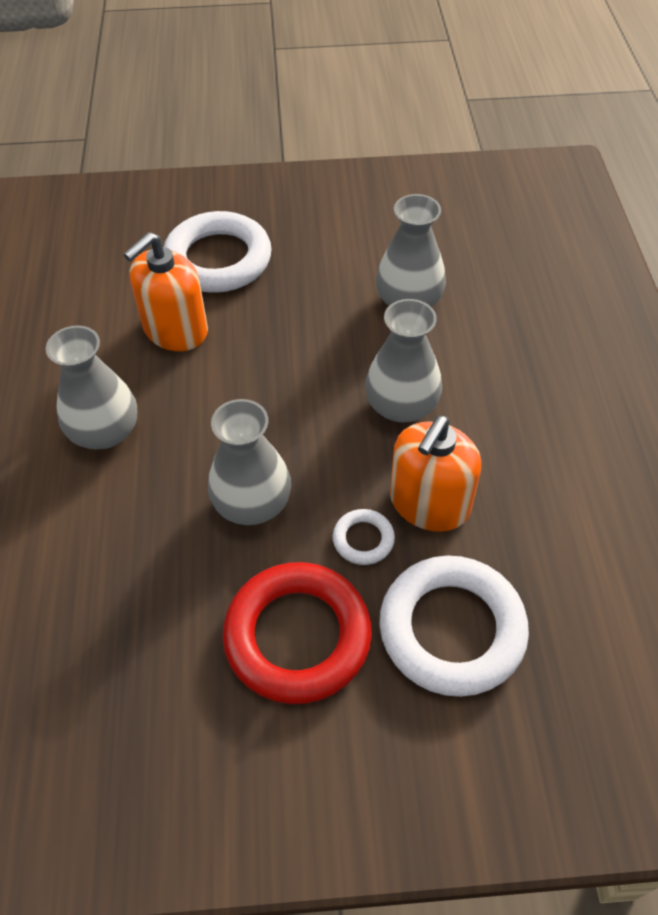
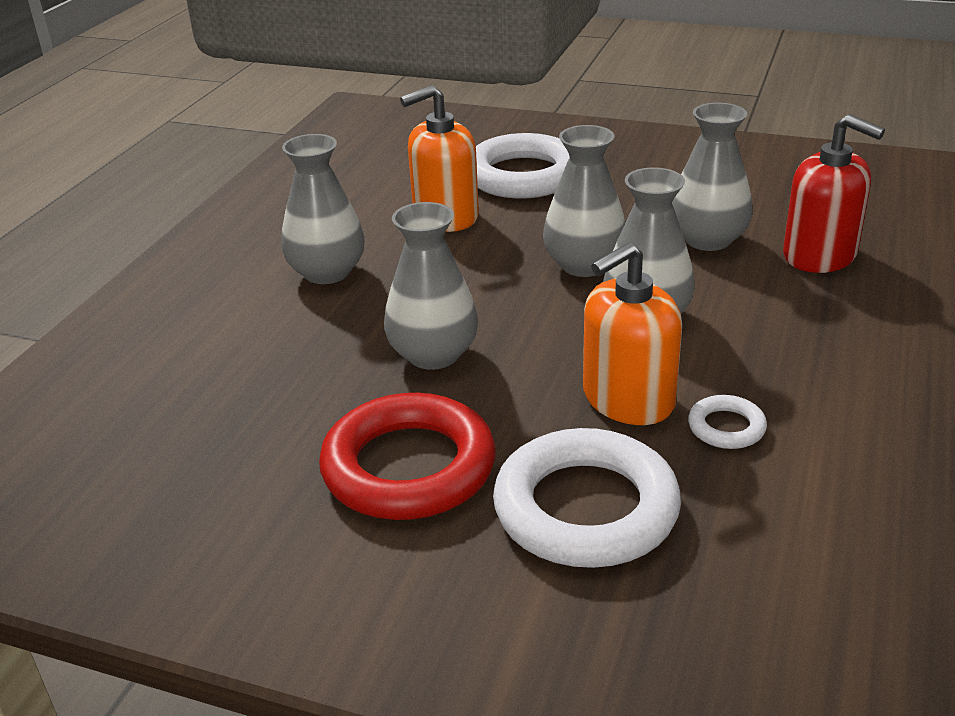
camera: 25 degrees right, 20 degrees down
white ring [333,509,395,565] -> white ring moved to [688,395,767,449]
none -> grey vase [543,125,626,277]
none -> red soap dispenser [783,114,885,273]

